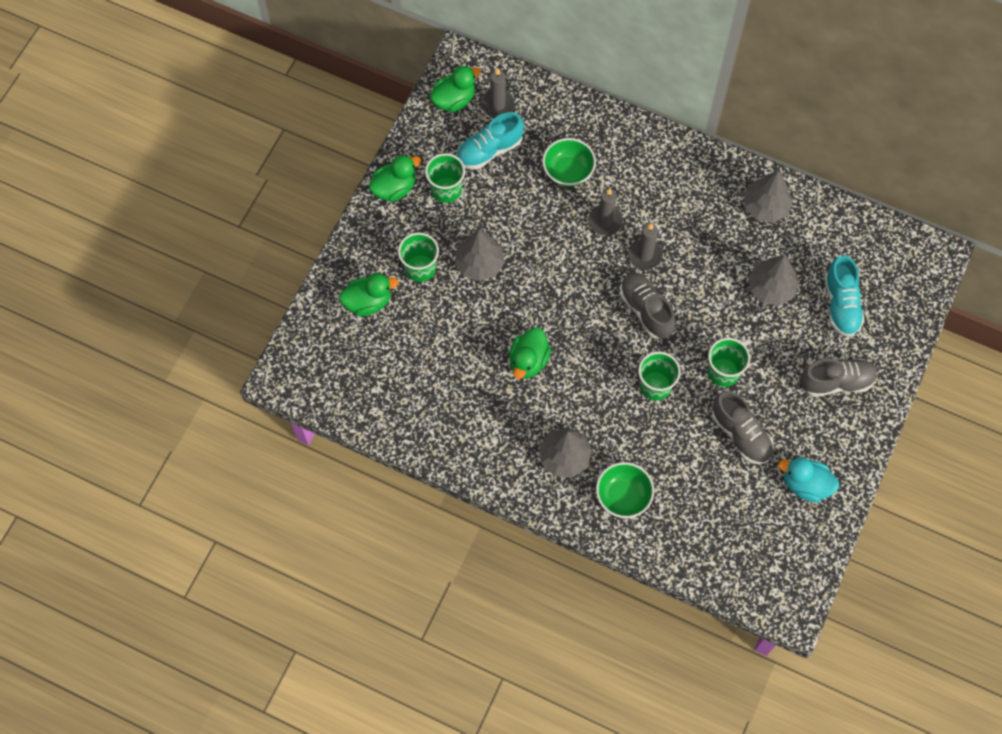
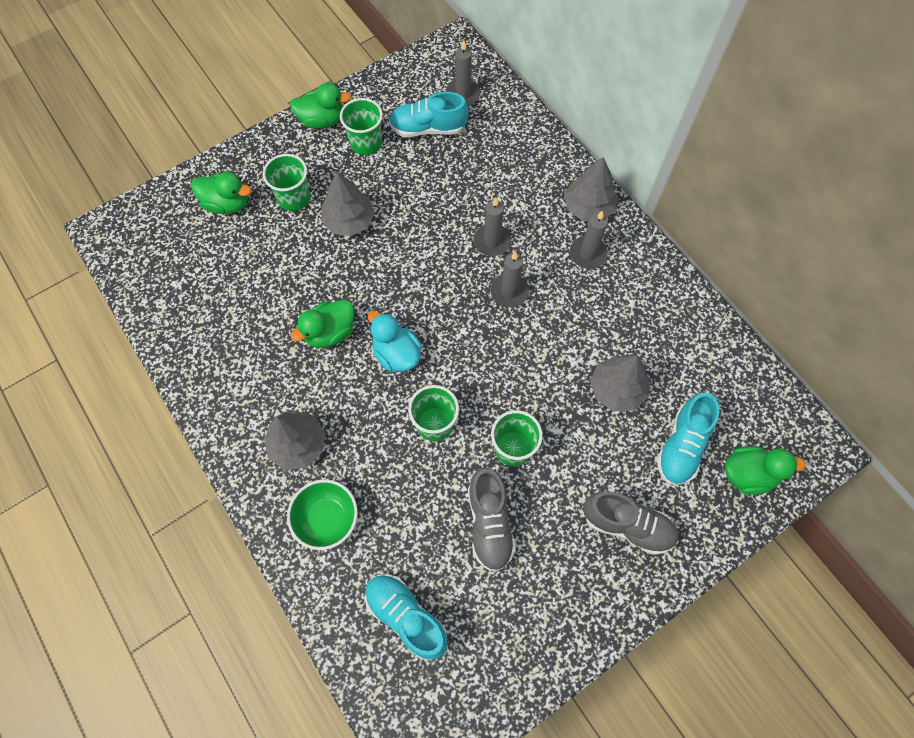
camera: 30 degrees right, 0 degrees up
green duck [430,65,481,112] -> green duck moved to [725,446,806,495]
green bowl [542,138,596,187] -> none
grey shoe [620,273,675,339] -> none
grey tree [744,171,793,223] -> grey tree moved to [564,157,618,221]
turquoise duck [778,457,839,502] -> turquoise duck moved to [368,311,422,372]
none -> turquoise shoe [365,574,448,660]
none -> grey candle [570,210,608,269]

